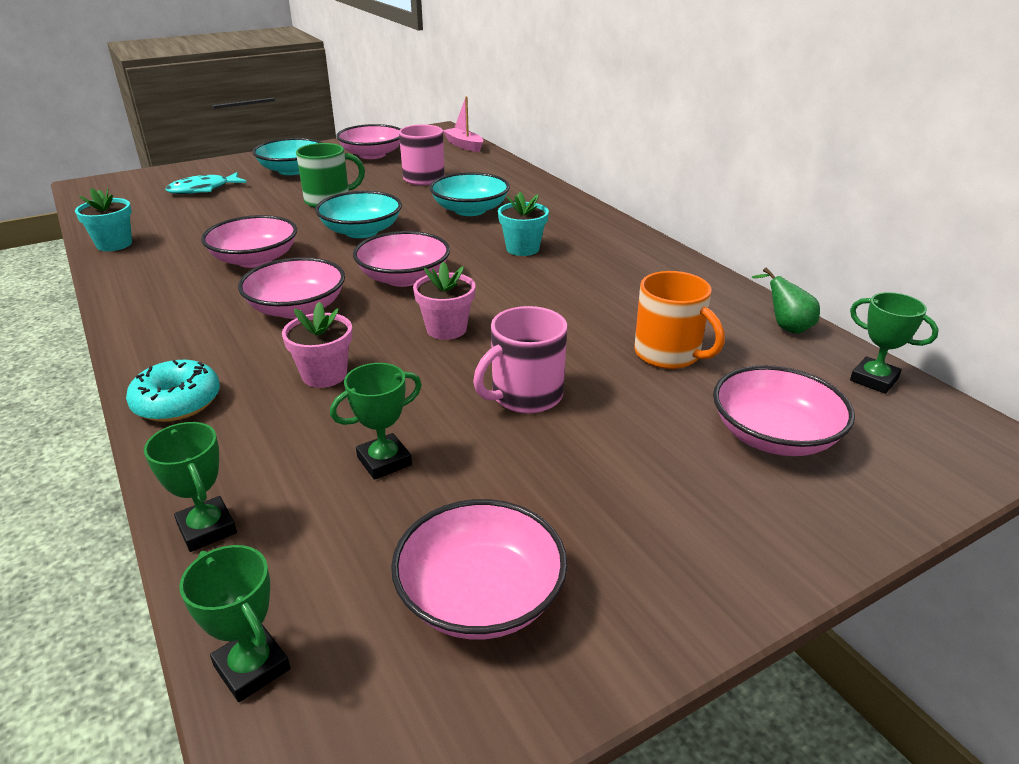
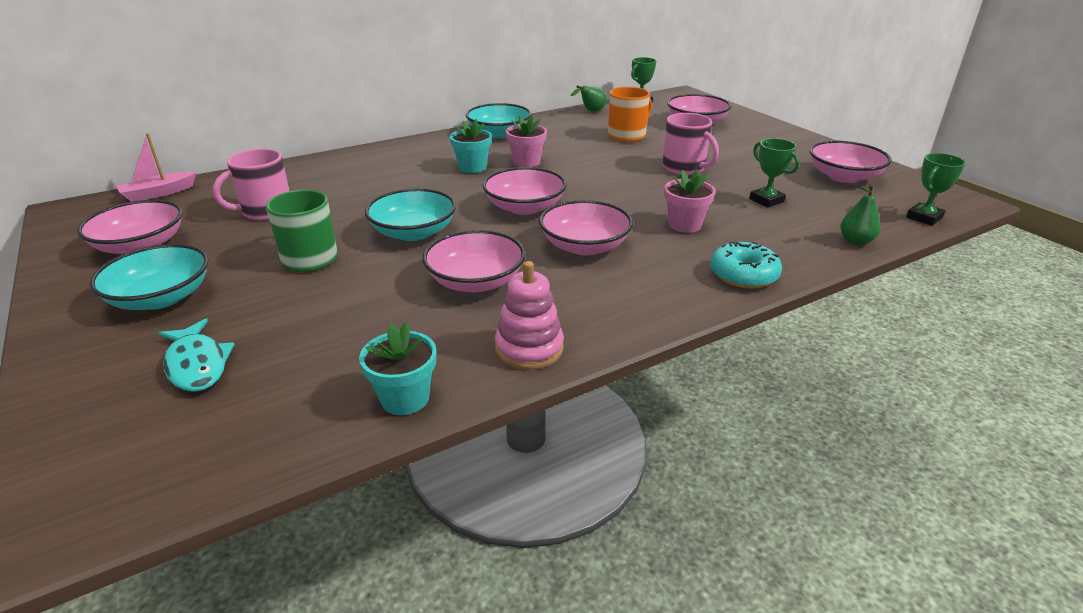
camera: 90 degrees left, 0 degrees up
green trophy [144,422,237,552] -> green pear [840,184,881,245]
pink flower pot [413,262,475,340] -> pink flower pot moved to [506,114,547,167]
turquoise bowl [429,172,510,216] -> turquoise bowl moved to [466,103,531,138]
none -> pink stacking toy [495,261,564,370]

